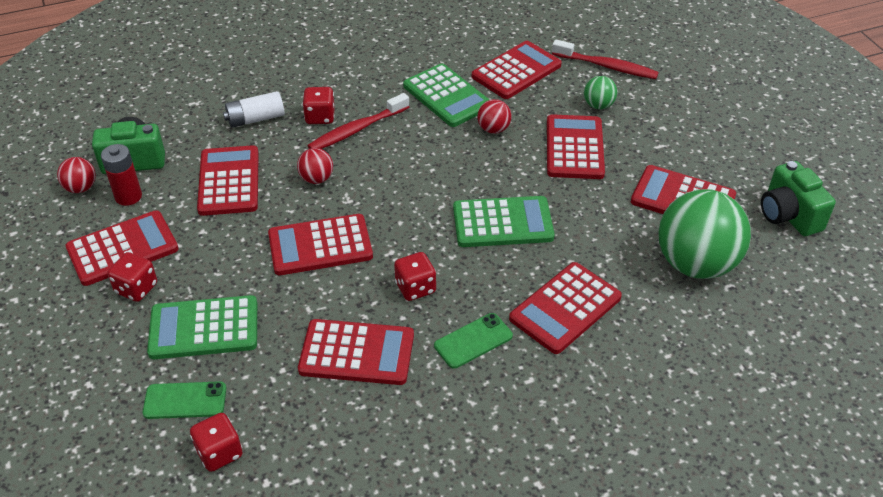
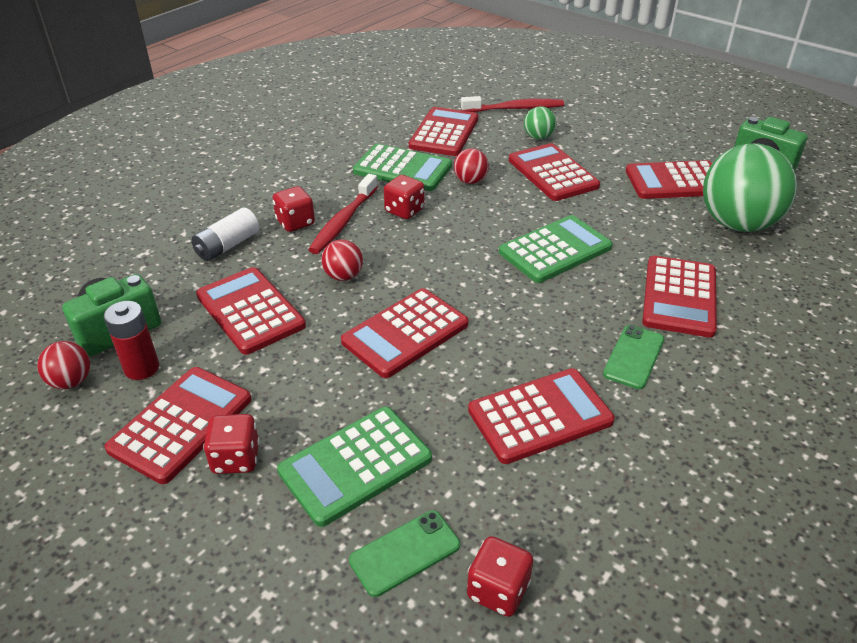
camera: 30 degrees left, 5 degrees down
red dice [394,252,436,301] -> red dice moved to [384,175,424,219]

